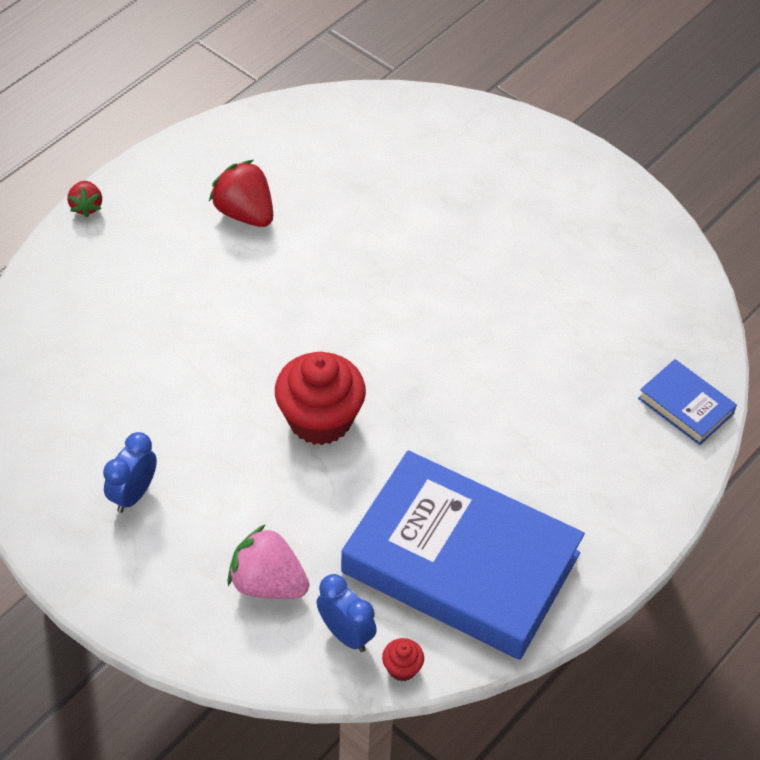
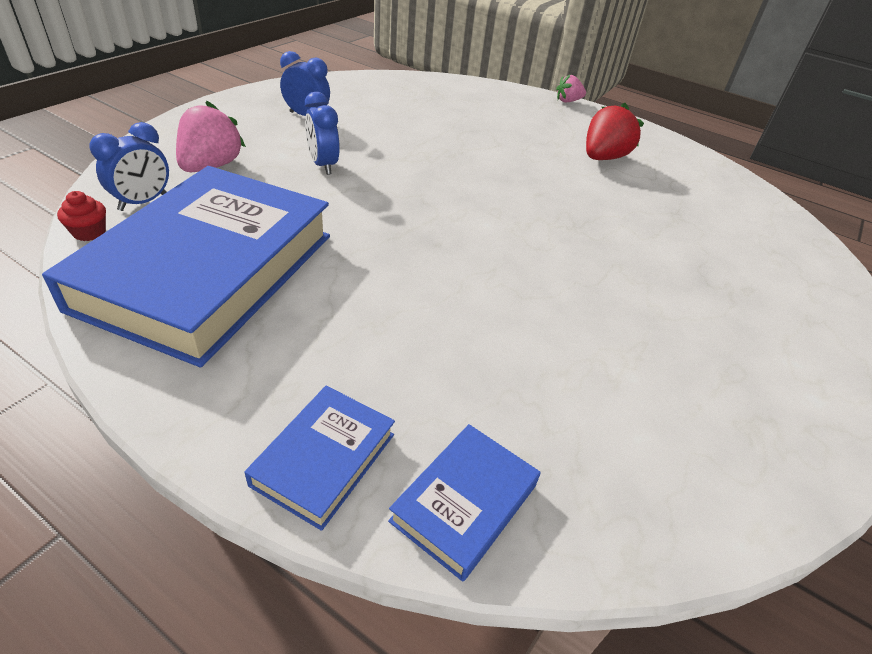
camera: 80 degrees right, 10 degrees down
red strawberry [67,181,102,217] -> pink strawberry [556,75,586,102]
red cupcake [275,352,366,445] -> none
none -> blue book [244,386,395,531]
none -> blue clock [305,92,340,175]

